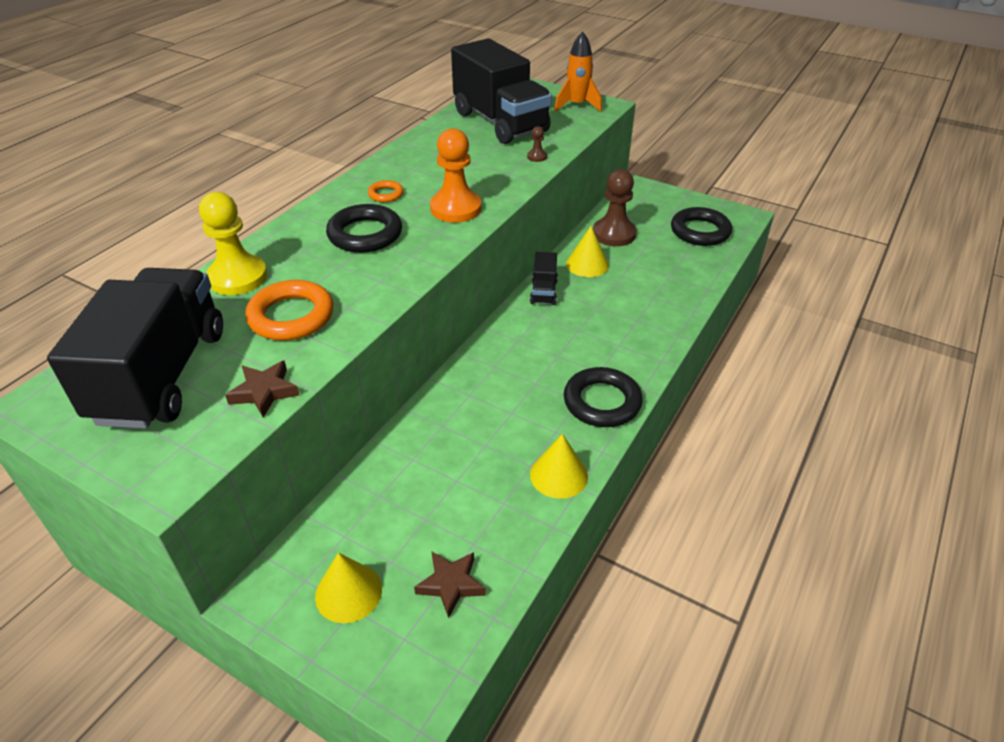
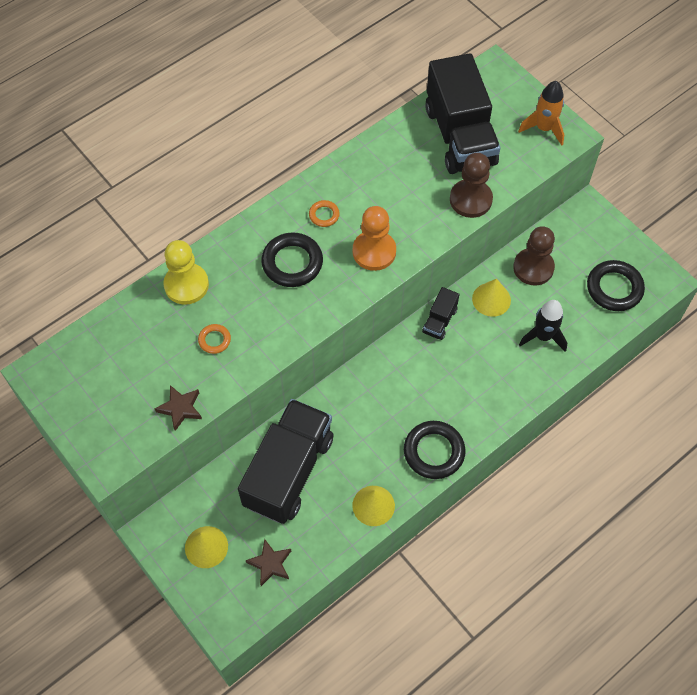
camera: 20 degrees right, 20 degrees up
black truck [47,268,223,429] -> black truck moved to [238,399,334,524]
orange ring [245,280,334,341] -> orange ring [198,324,231,354], size x0.51
brown pawn [527,126,547,162] -> brown pawn [450,153,493,218], size x2.35
none -> black rocket [519,300,567,352]

